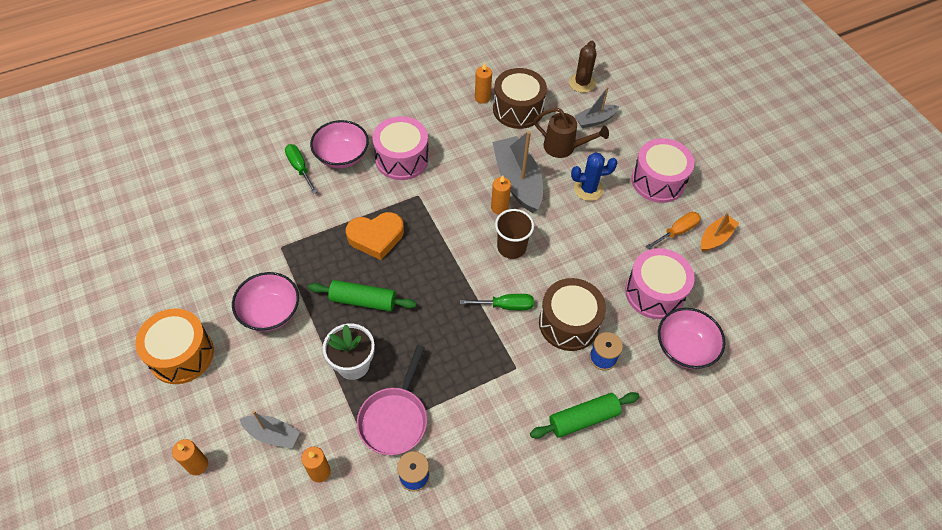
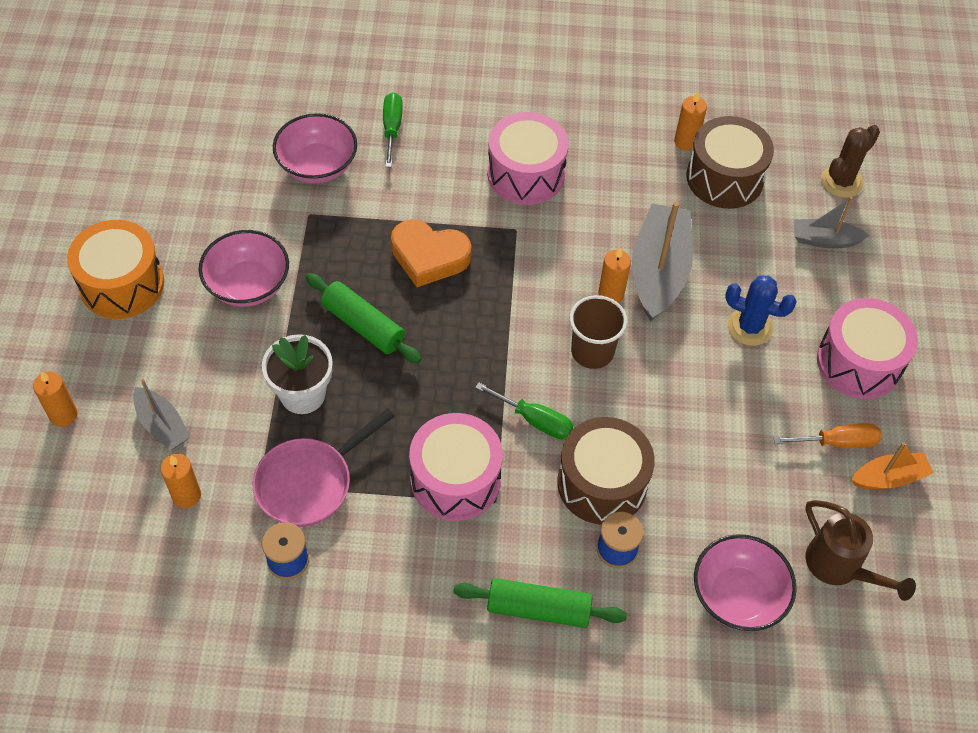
camera: 30 degrees right, 0 degrees up
pink bowl [310,120,369,169] -> pink bowl moved to [273,113,357,183]
brown watering can [534,108,609,158] -> brown watering can moved to [805,500,916,601]
pink drum [625,248,695,319] -> pink drum moved to [409,413,503,521]

